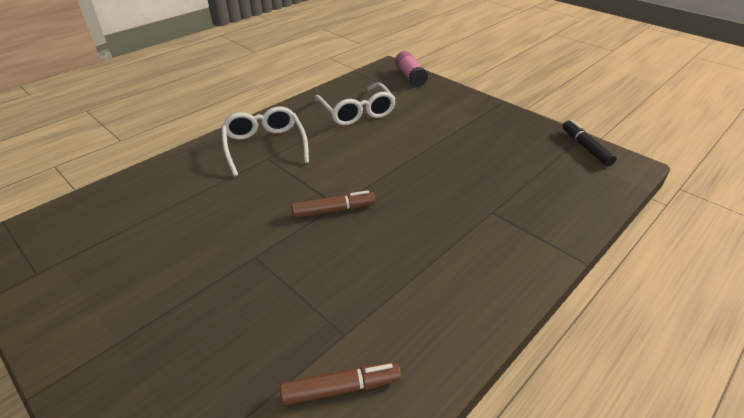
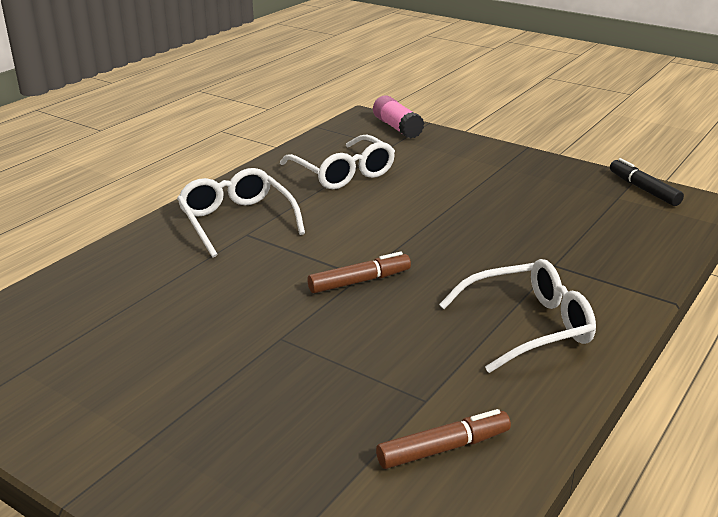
camera: 10 degrees left, 10 degrees down
none -> white glasses [439,259,596,373]

